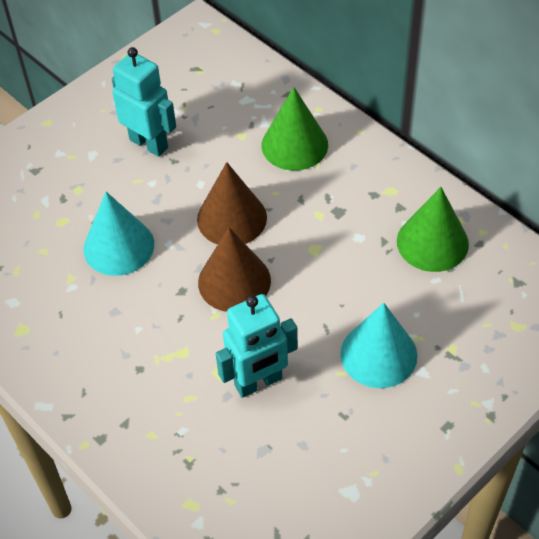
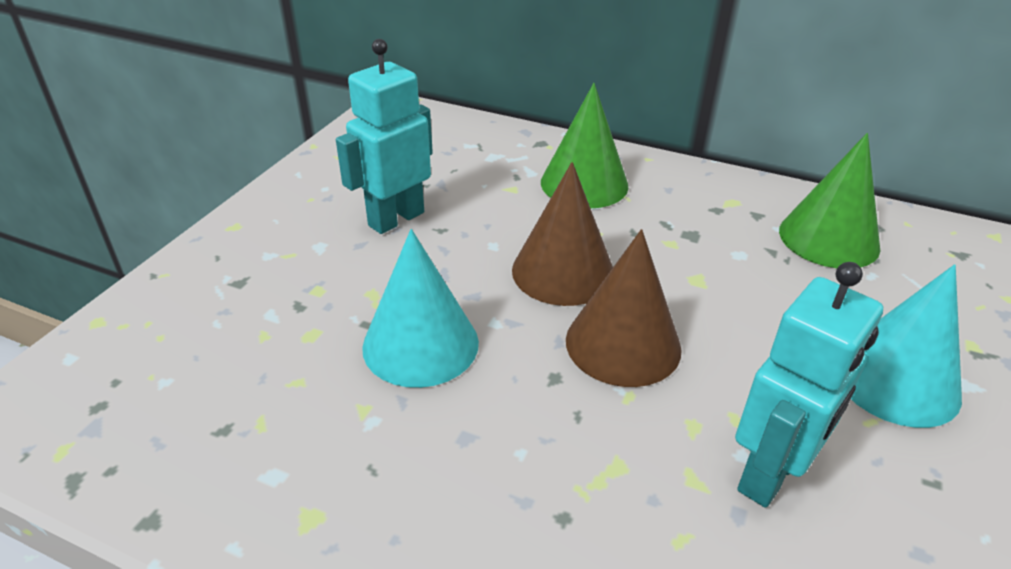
camera: 25 degrees left, 15 degrees down
turquoise robot [112,47,176,157] -> turquoise robot turned 60 degrees counterclockwise [336,39,433,234]

